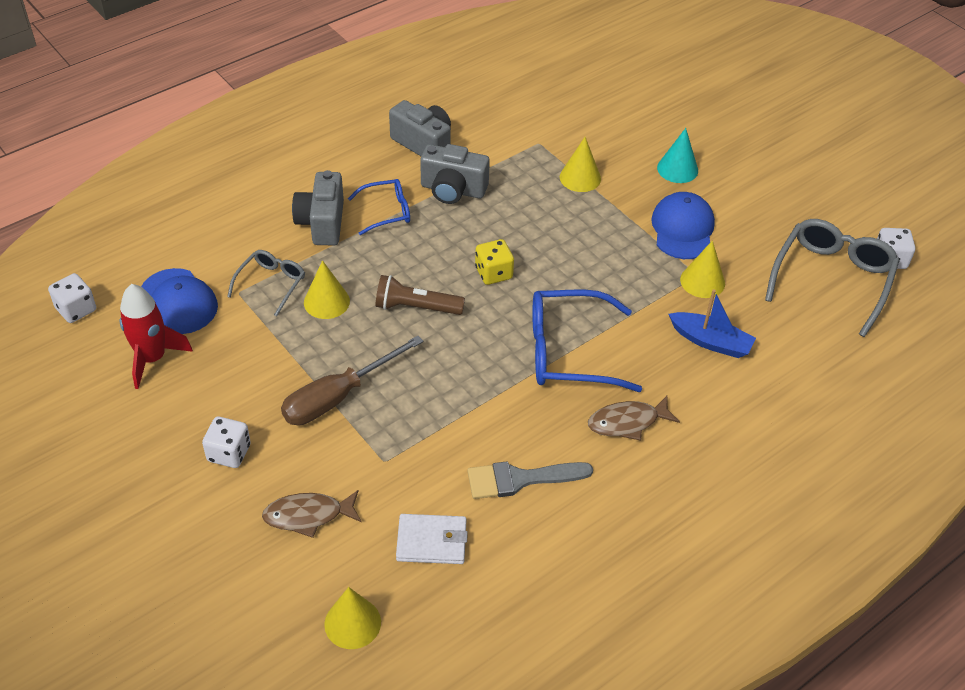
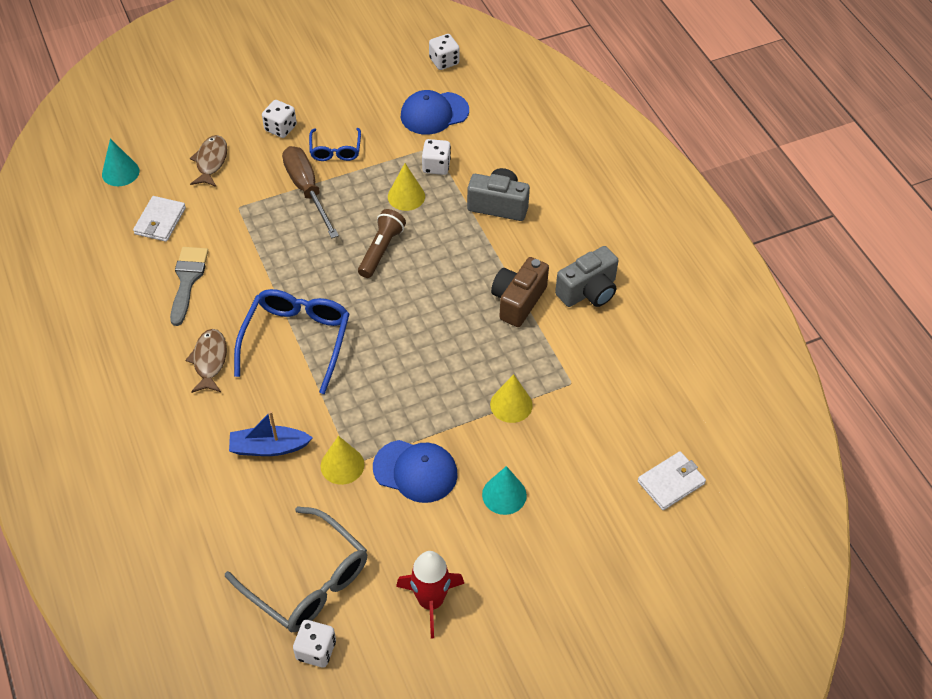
camera: 105 degrees right, 5 degrees up
red rocket [120,284,193,389] -> red rocket moved to [396,551,464,638]
grey glasses [227,250,305,316] -> white dice [422,139,451,175]
yellow cone [324,587,381,649] -> turquoise cone [102,139,140,186]
blue glasses [348,179,410,235] -> blue glasses moved to [309,128,361,161]
grey camera [420,144,490,204] -> brown camera [491,257,549,327]
yellow dice [475,239,514,285] -> none
blue boat [669,289,756,358] -> blue boat turned 45 degrees clockwise [229,411,313,456]
none -> white wallet [638,451,706,510]

